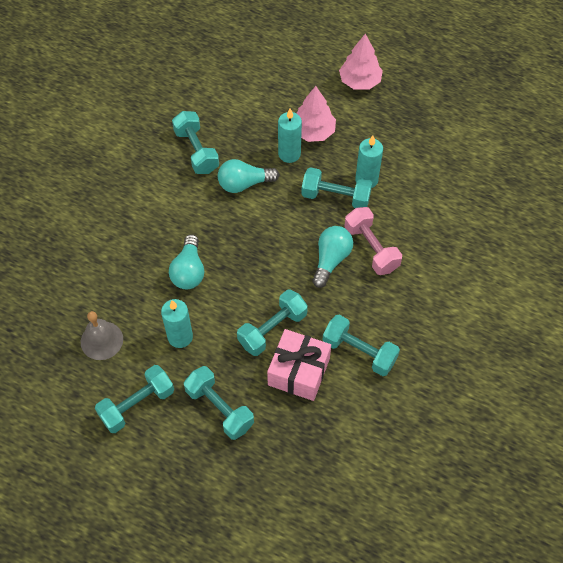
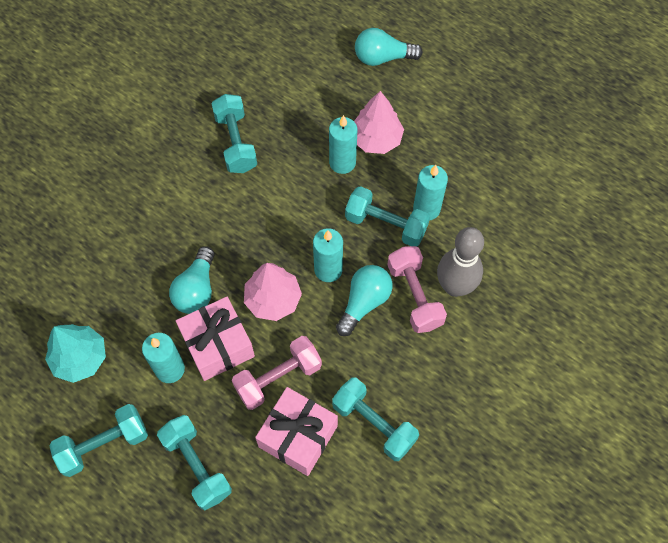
camera: 10 degrees right, 5 degrees up
grey bell [81,311,123,360] -> turquoise tree [45,324,106,383]
turquoise light bulb [218,159,279,193] -> turquoise light bulb moved to [355,28,423,66]
turquoise dumbbell [237,289,308,356] -> pink dumbbell [232,336,322,410]
pink tree [339,34,383,90] -> pink tree moved to [244,263,302,321]
none -> pink gift [176,296,255,381]
none -> turquoise candle [313,228,343,282]
none -> grey bowling pin [437,227,484,297]

